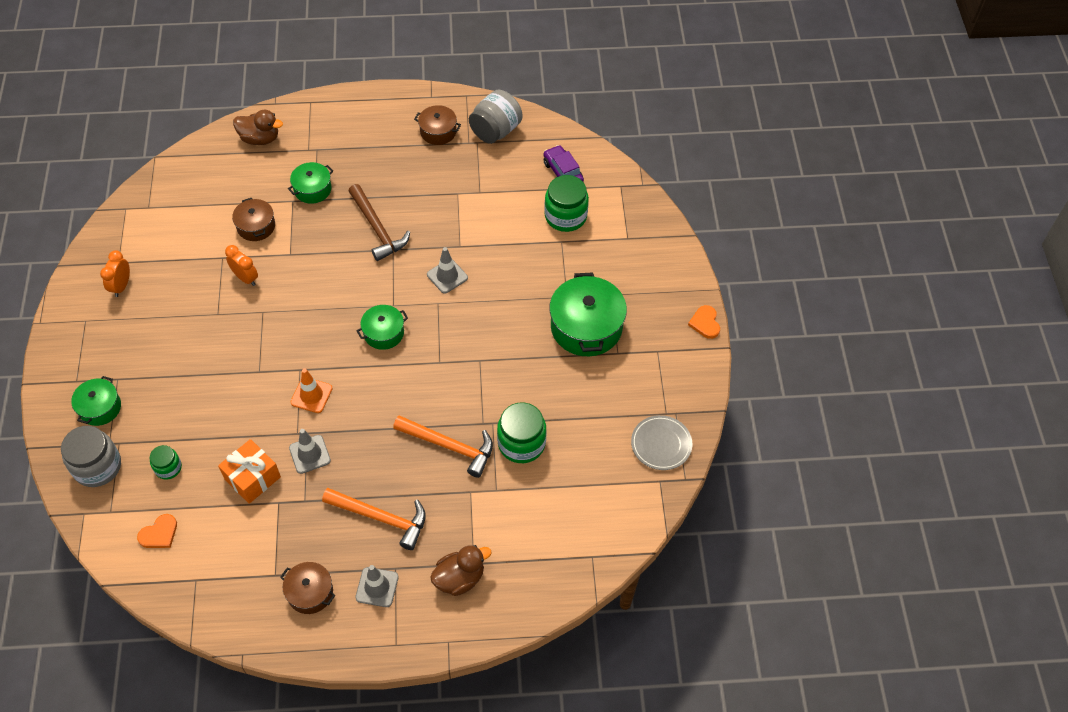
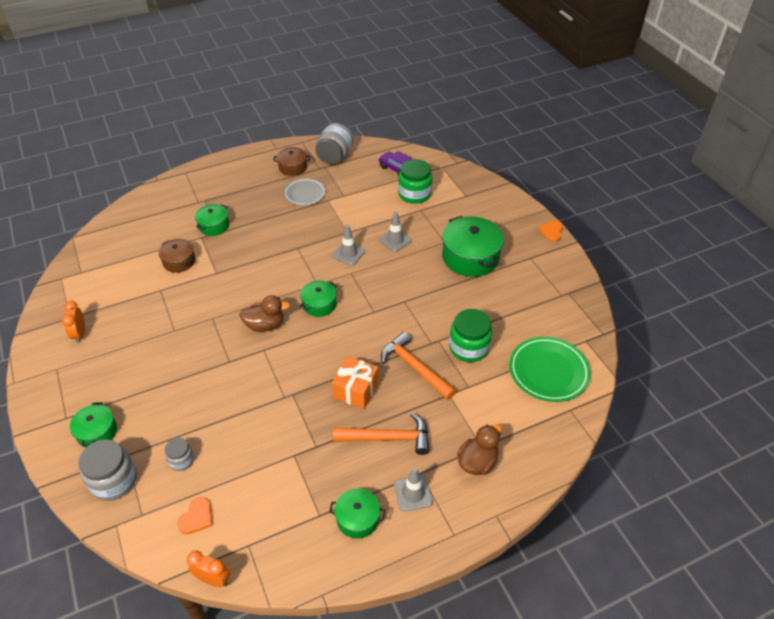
camera: 20 degrees left, 10 degrees down
green jar [150,445,182,480] -> grey jar [165,438,194,471]
orange gift [218,439,281,504] -> orange gift moved to [332,356,378,409]
orange clock [225,245,258,286] -> orange clock moved to [187,551,230,587]
brown duck [233,110,283,145] -> brown duck moved to [239,295,290,332]
brown pot [280,562,335,614] -> green pot [329,488,386,539]
grey traffic cone [289,429,331,474] -> grey traffic cone moved to [379,211,412,252]
orange traffic cone [291,368,333,413] -> none
brown hammer [348,184,410,261] -> none
orange hammer [393,415,493,478] -> orange hammer turned 135 degrees counterclockwise [381,332,456,400]
grey plate [631,415,692,470] -> grey plate moved to [284,178,326,206]
orange heart [688,305,720,339] -> orange heart turned 45 degrees clockwise [538,220,563,242]
none -> green plate [509,337,591,402]

